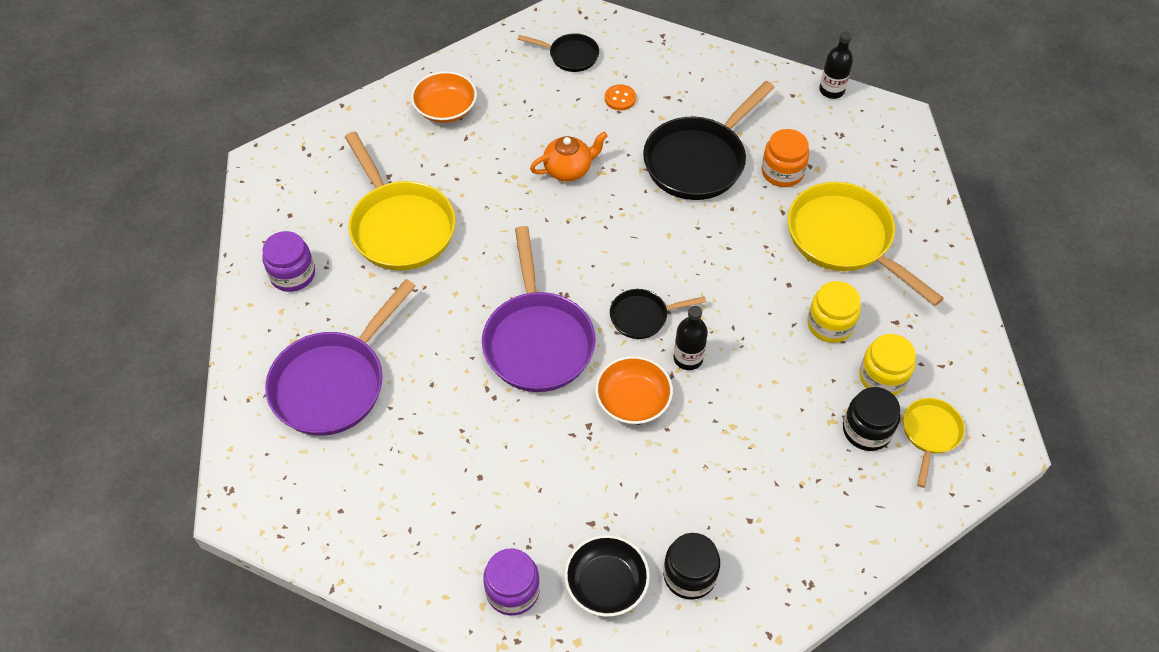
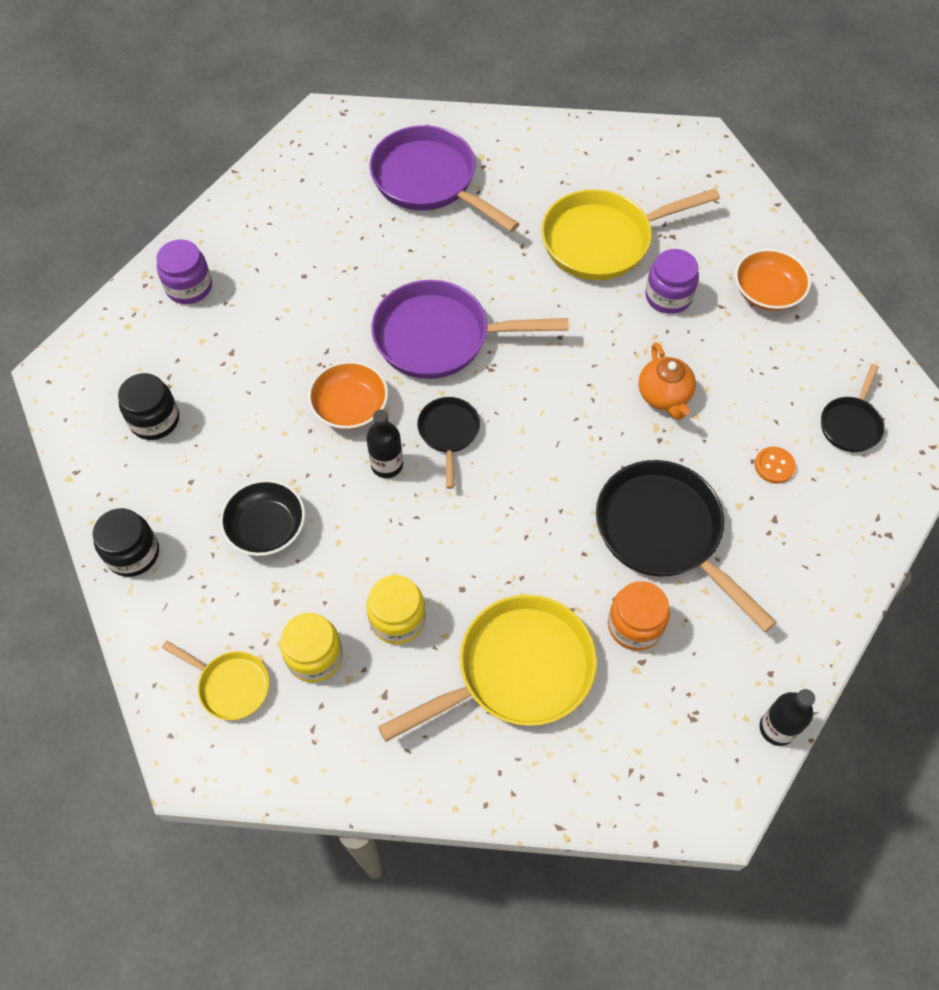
camera: 100 degrees right, 5 degrees up
purple jar [262,231,315,292] -> purple jar moved to [645,249,699,314]
black bowl [564,535,650,617] -> black bowl moved to [220,479,305,556]
black jar [843,387,900,451] -> black jar moved to [92,508,159,577]

